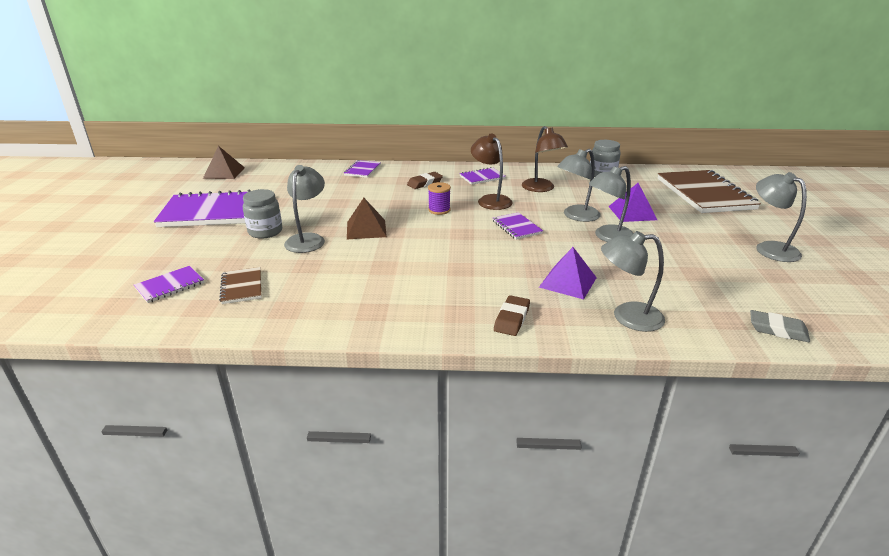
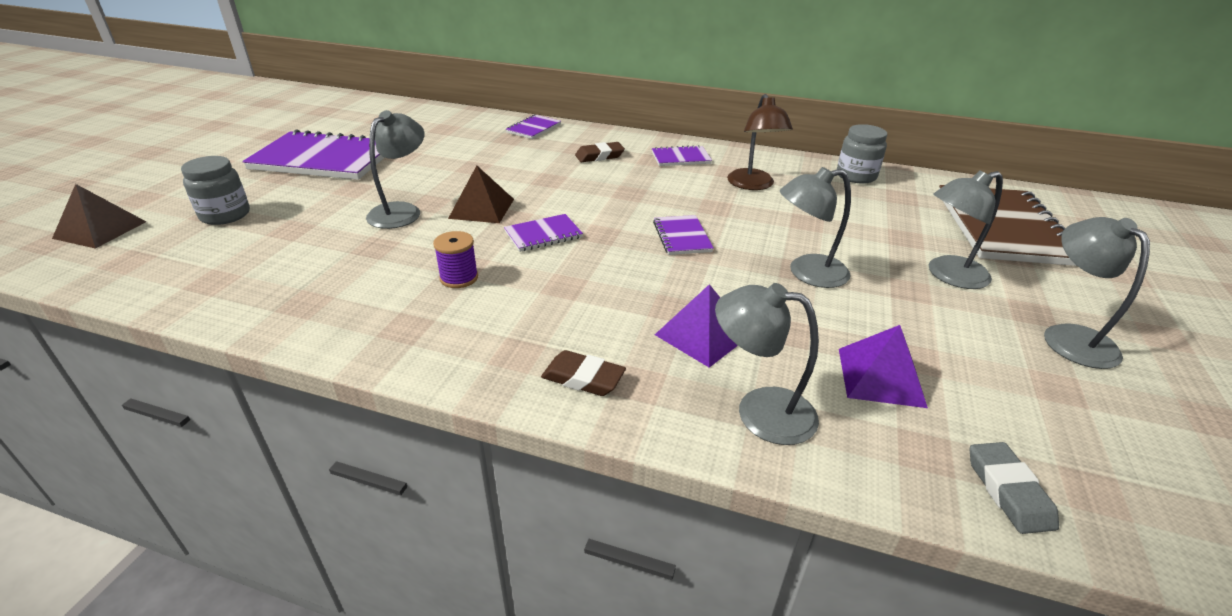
camera: 15 degrees right, 5 degrees up
purple notebook [134,266,204,303] -> purple notebook moved to [504,214,583,252]
brown pyramid [203,146,245,179] -> brown pyramid moved to [52,184,146,249]
brown notebook [219,267,262,304] -> none
grey jar [243,189,282,239] -> grey jar moved to [181,156,250,225]
purple spool [428,182,451,215] -> purple spool moved to [433,231,478,288]
brown lamp [471,134,513,210] -> none
brown eraser [494,295,530,336] -> brown eraser turned 75 degrees clockwise [541,350,626,396]
grey lamp [557,149,601,222] -> grey lamp moved to [929,170,1003,289]
purple pyramid [608,183,657,222] -> purple pyramid moved to [839,325,928,408]
grey eraser [750,310,810,342] -> grey eraser turned 45 degrees clockwise [970,442,1059,534]

